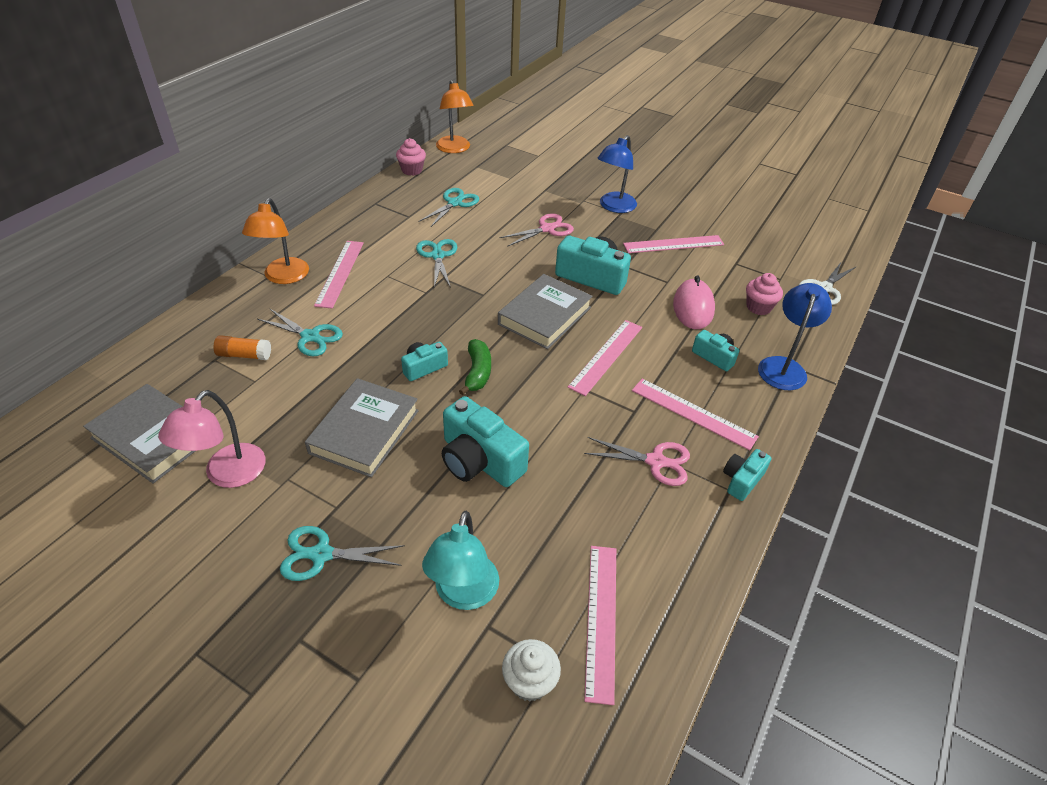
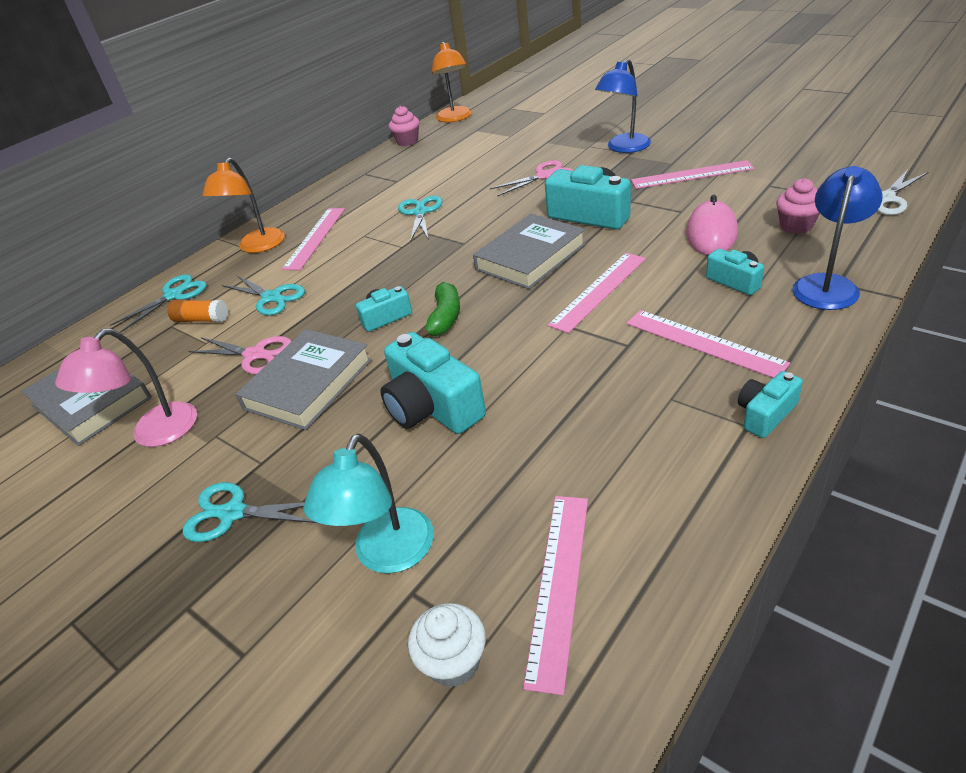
camera: 15 degrees right, 5 degrees down
turquoise scissors [419,188,479,228] -> turquoise scissors moved to [110,275,207,332]
pink scissors [584,437,690,486] -> pink scissors moved to [188,336,292,375]

